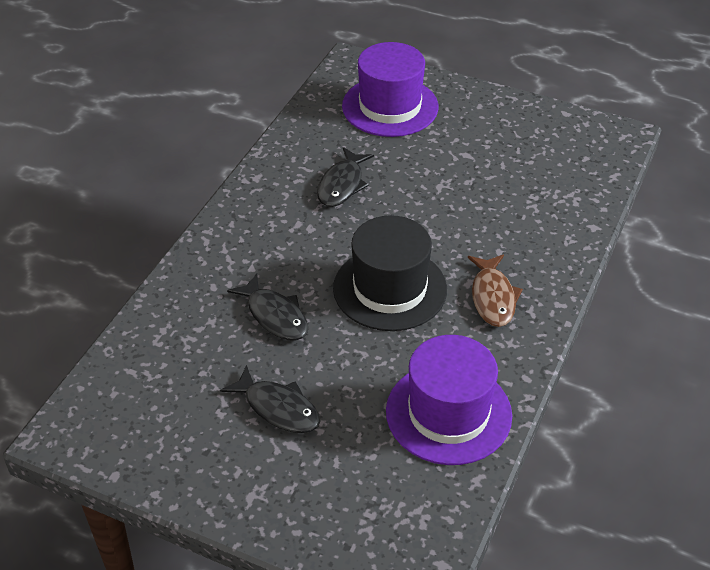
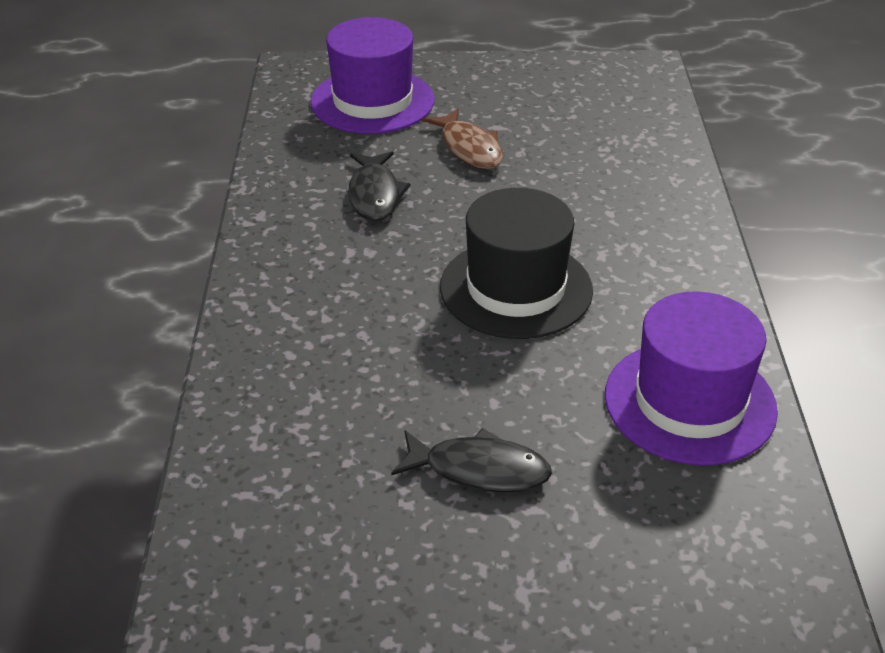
camera: 25 degrees left, 5 degrees down
black fish [227,274,308,341] -> none
brown fish [468,255,523,327] -> brown fish moved to [422,108,503,169]

